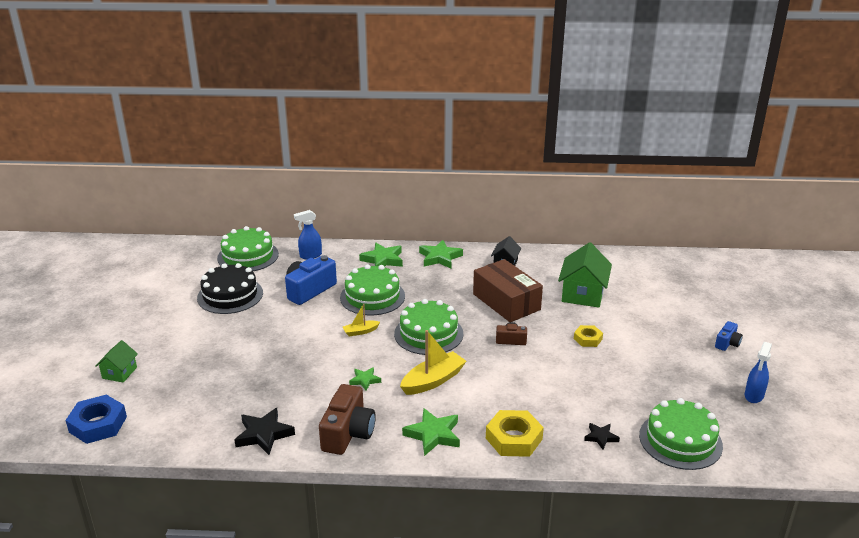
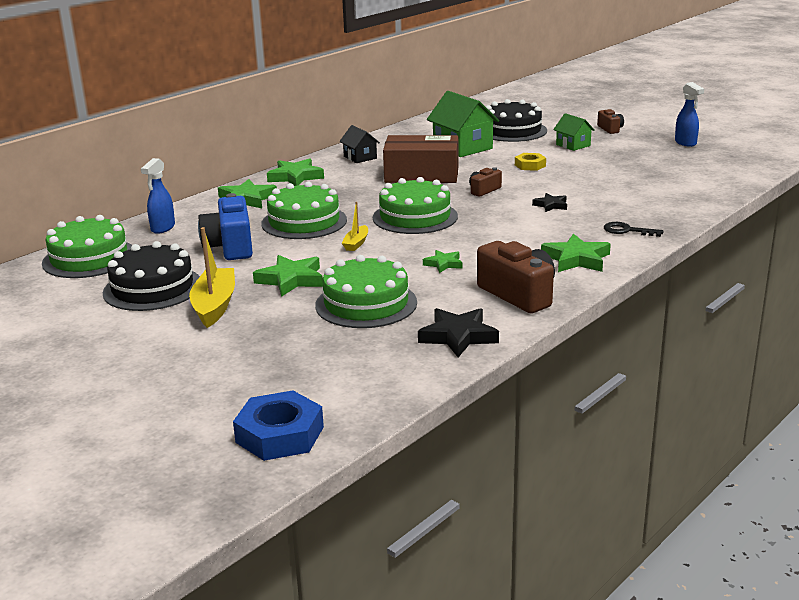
camera: 50 degrees left, 5 degrees down
green house [95,340,138,383] -> green house moved to [553,113,595,151]
yellow boat [400,330,466,395] -> yellow boat moved to [189,227,235,328]
yellow nut [486,410,544,457] -> black key [604,222,664,237]
black star [584,423,620,450] -> black star moved to [532,193,567,212]
green cake [639,398,723,470] -> green cake moved to [315,255,417,328]
blue camera [715,321,743,351] -> brown camera [597,109,624,134]
none -> green star [253,255,323,297]
none -> black cake [486,99,547,142]

